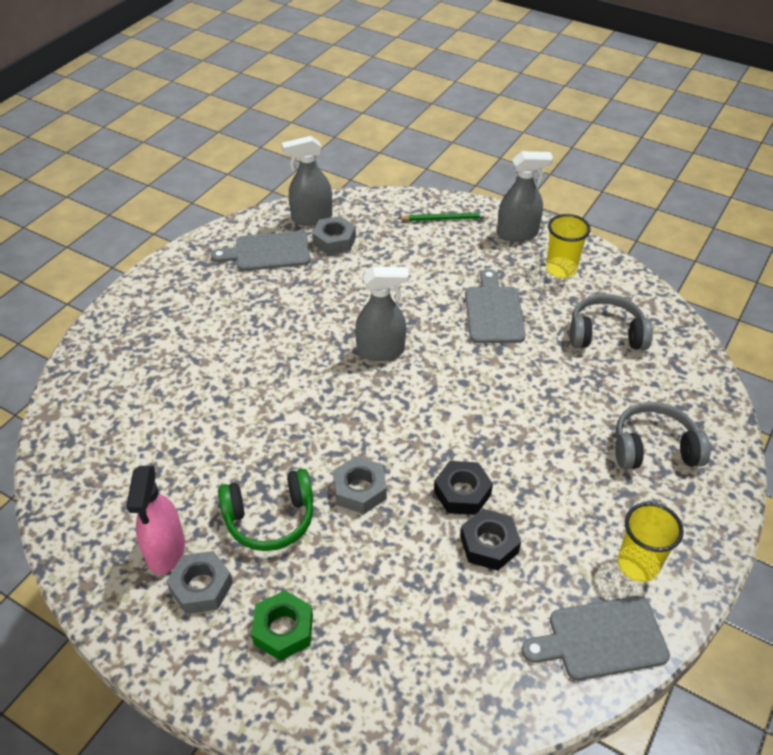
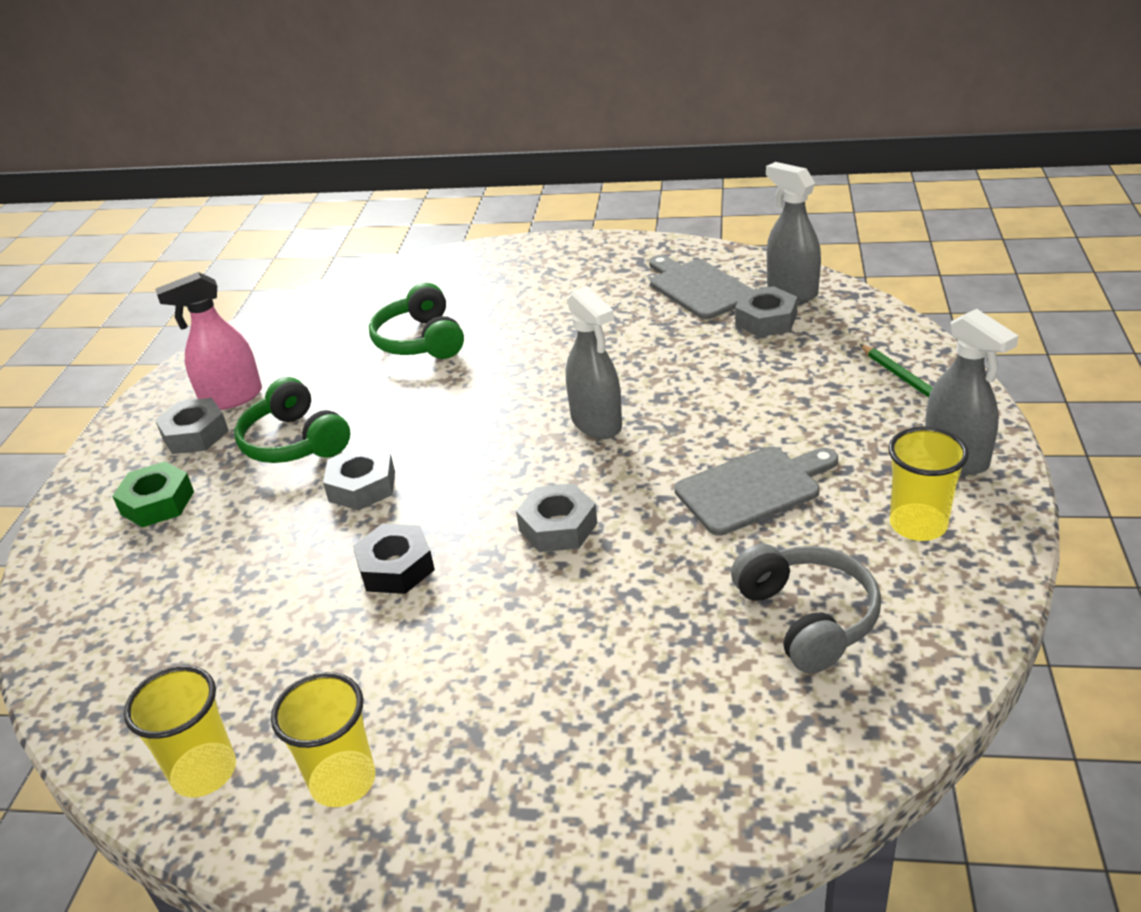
camera: 70 degrees right, 10 degrees down
black nut [460,509,521,571] -> none
grey cutting board [522,596,670,680] -> yellow cup [124,666,236,797]
grey headphones [615,402,711,469] -> none
none -> green headphones [369,282,464,359]
none -> grey nut [516,484,597,552]

